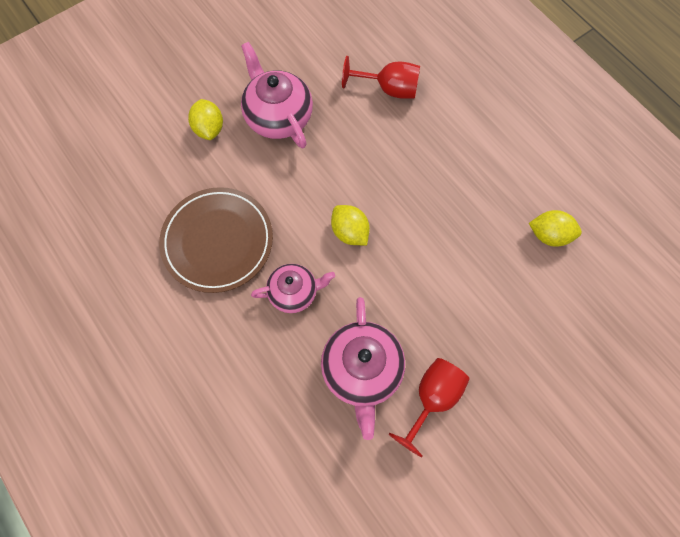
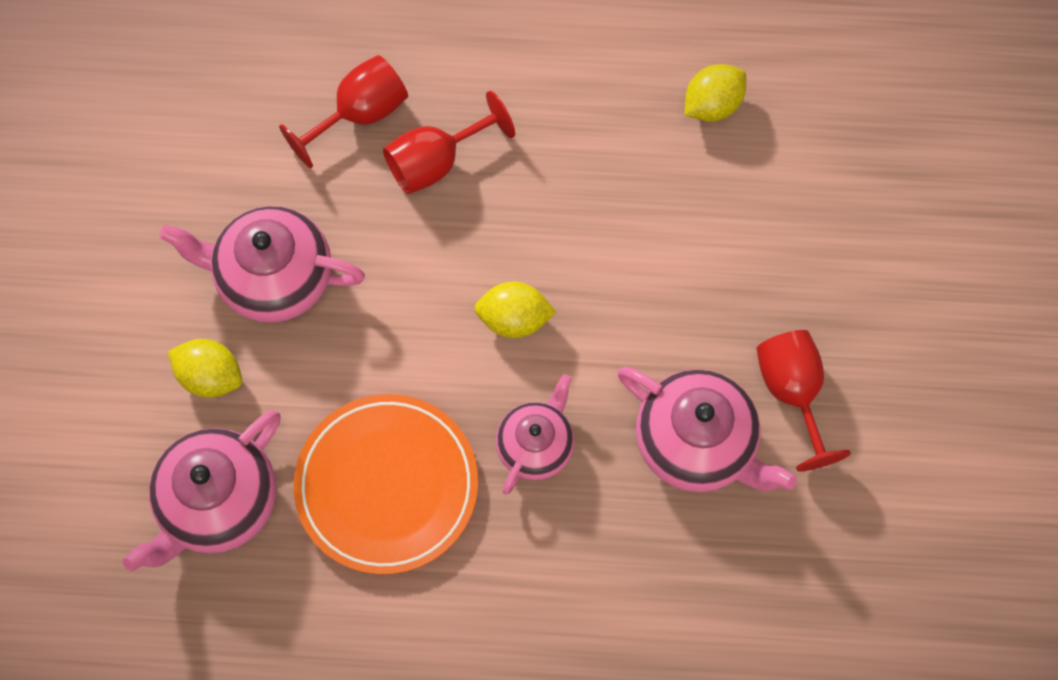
camera: 50 degrees left, 0 degrees up
brown plate [159,187,273,293] -> orange plate [294,394,478,574]
none -> pink teapot [123,411,281,571]
none -> red goblet [383,91,515,194]

